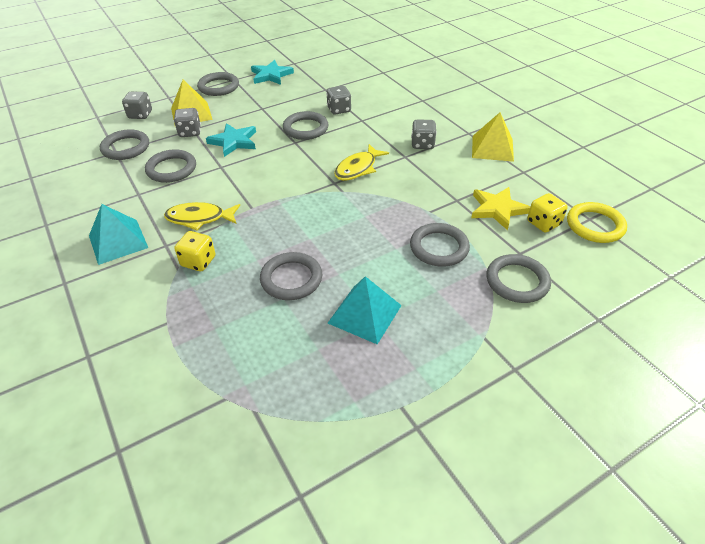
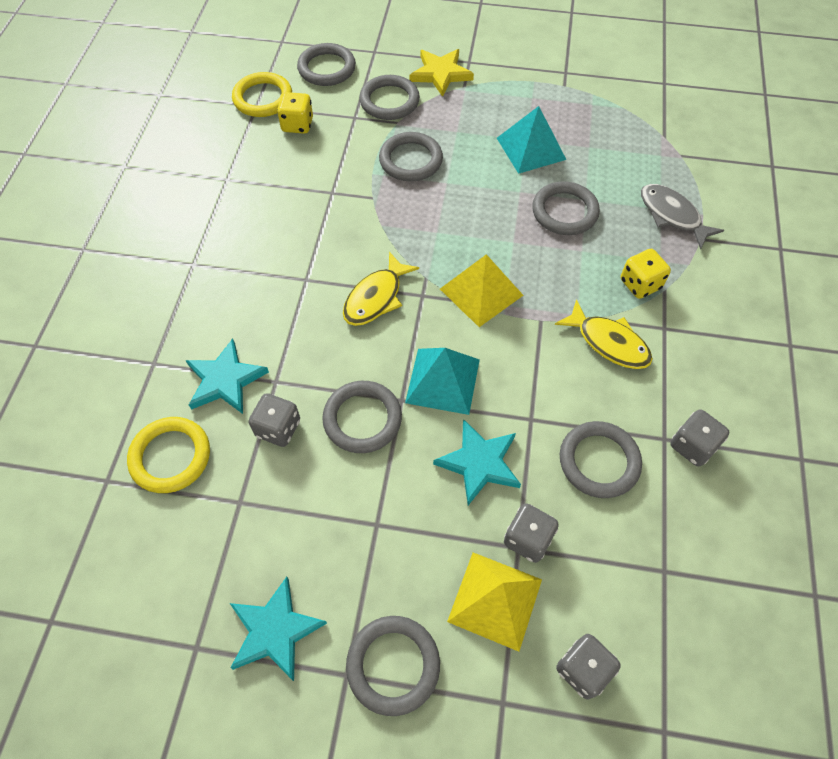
camera: 140 degrees left, 15 degrees up
turquoise pyramid [89,204,148,265] -> turquoise pyramid moved to [405,348,480,415]
grey ring [100,129,149,160] -> grey ring moved to [297,43,356,86]
yellow fish [334,144,389,181] -> yellow fish turned 135 degrees clockwise [343,252,419,326]
grey dice [411,119,437,149] -> grey dice moved to [670,410,729,466]
yellow star [471,187,530,230] -> yellow star moved to [409,49,474,97]
yellow pyramid [472,112,514,162] -> yellow pyramid moved to [440,254,523,327]
none -> yellow ring [127,417,210,493]
none -> turquoise star [185,338,269,414]
none -> grey fish [641,184,724,250]

